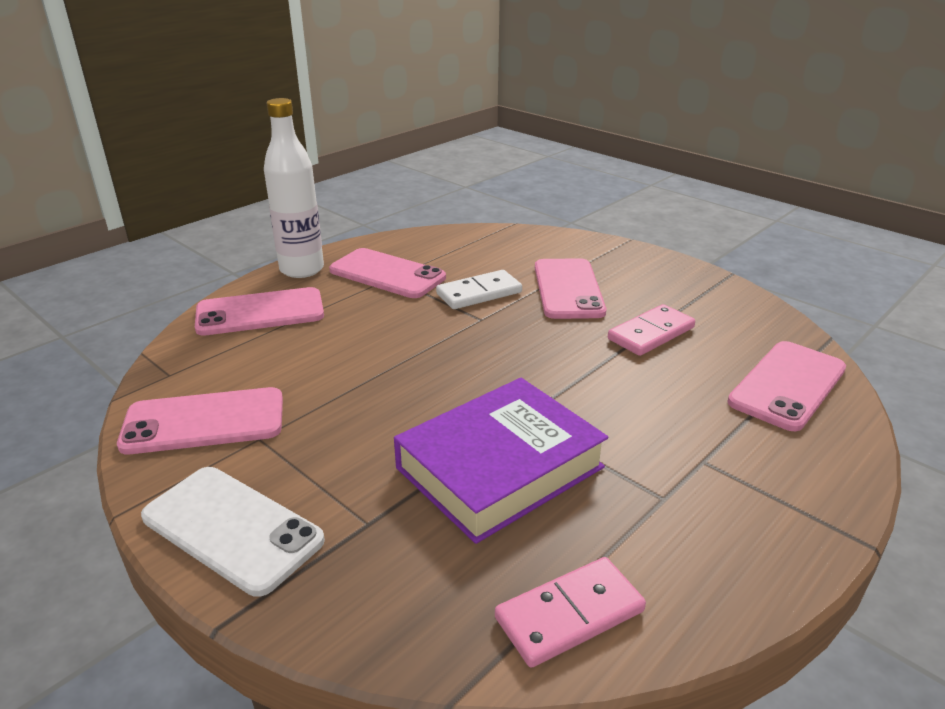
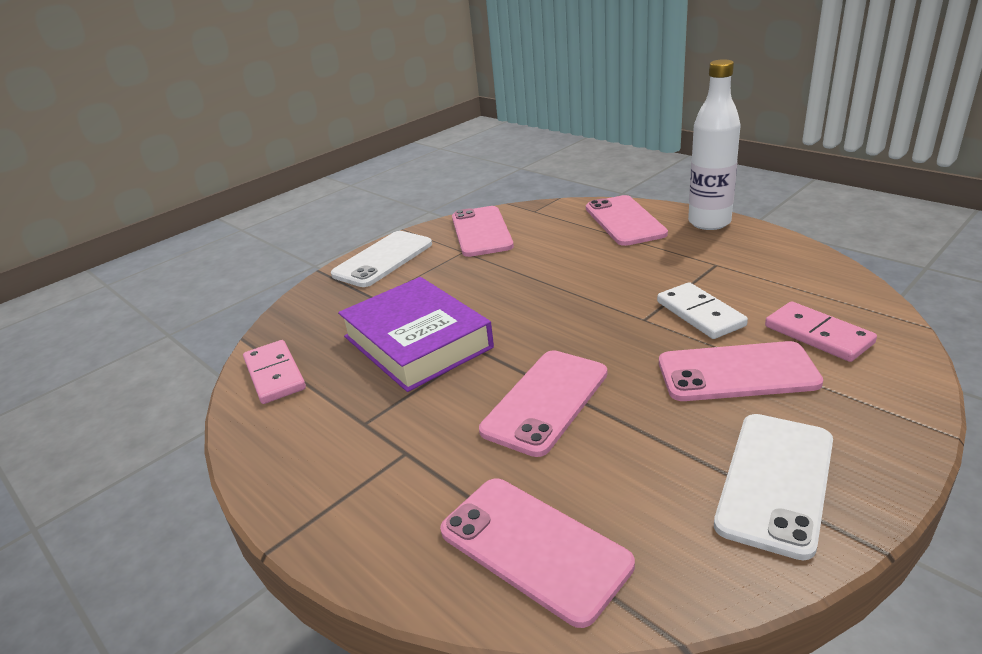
camera: 95 degrees right, 0 degrees up
pink phone [329,248,446,298] -> pink phone moved to [479,350,607,457]
pink domino [608,304,695,356] -> pink domino moved to [765,301,877,362]
none -> white phone [714,414,833,560]

